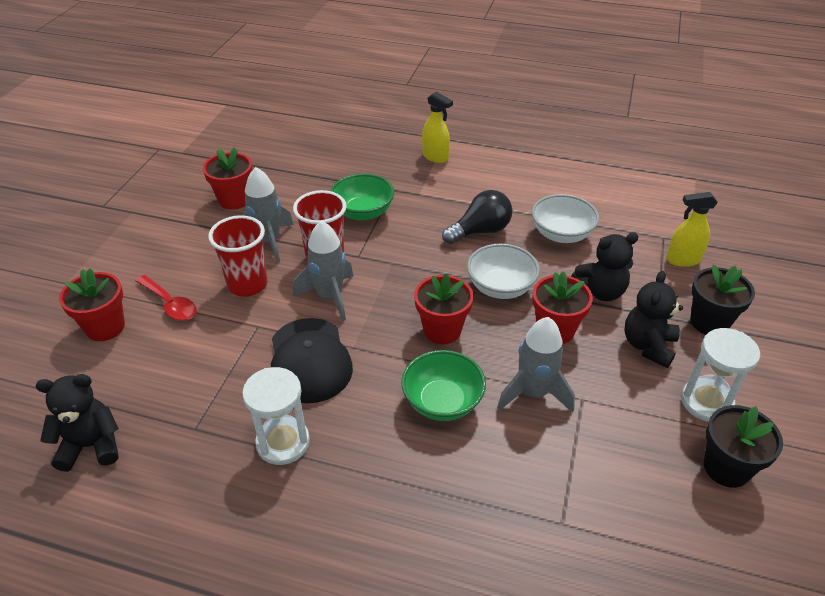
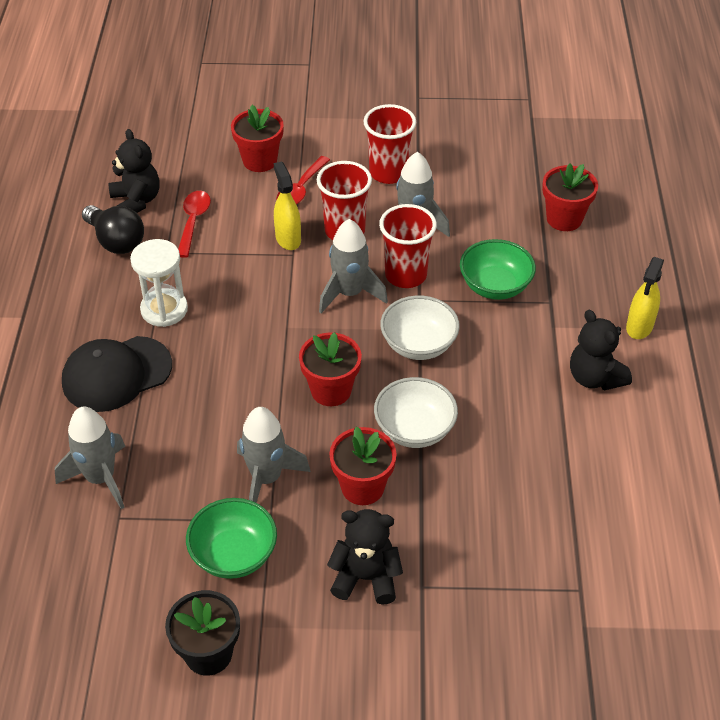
camera: 75 degrees right, 5 degrees up
red flower pot [203,147,252,210] -> red flower pot moved to [542,163,598,231]
black cap [271,318,353,403] -> black cap moved to [62,336,172,412]
green bowl [401,350,486,421] -> green bowl moved to [186,498,277,579]
black light bulb [442,190,512,244] -> black light bulb moved to [82,205,144,254]
white bowl [532,194,599,243] -> white bowl moved to [380,295,460,360]
black teddy bear [571,233,639,301] -> black teddy bear moved to [570,310,632,390]
yellow spray bottle [666,192,718,267] -> yellow spray bottle moved to [274,162,301,250]
white hourglass [681,328,760,422] -> none
black flower pot [690,264,755,335] -> none
none -> grey rocket [55,407,125,509]
none -> red spoon [178,191,211,258]
none -> red cup [364,104,416,184]

